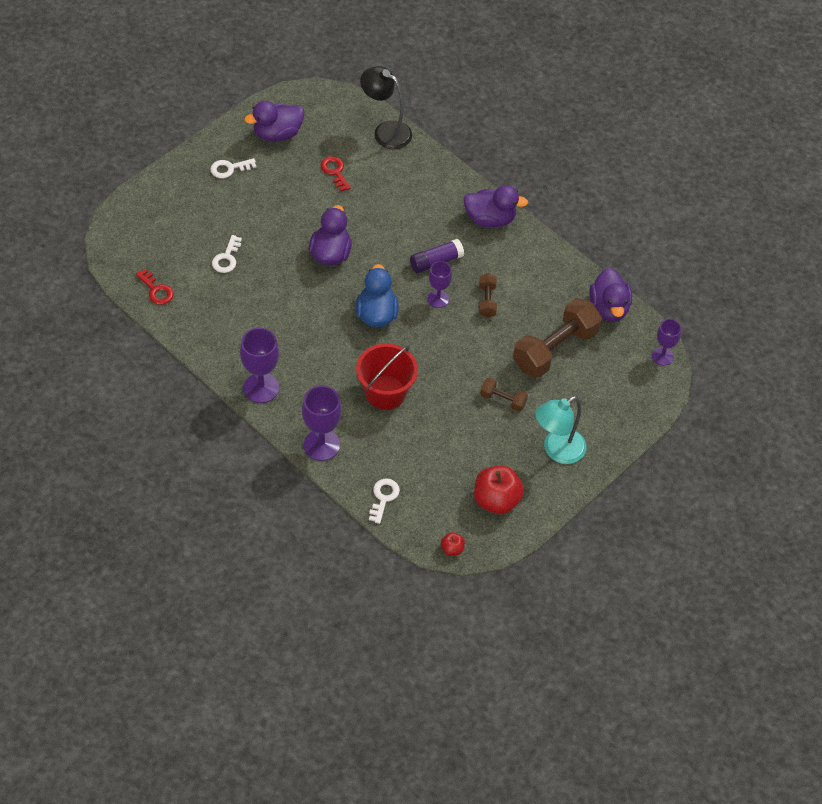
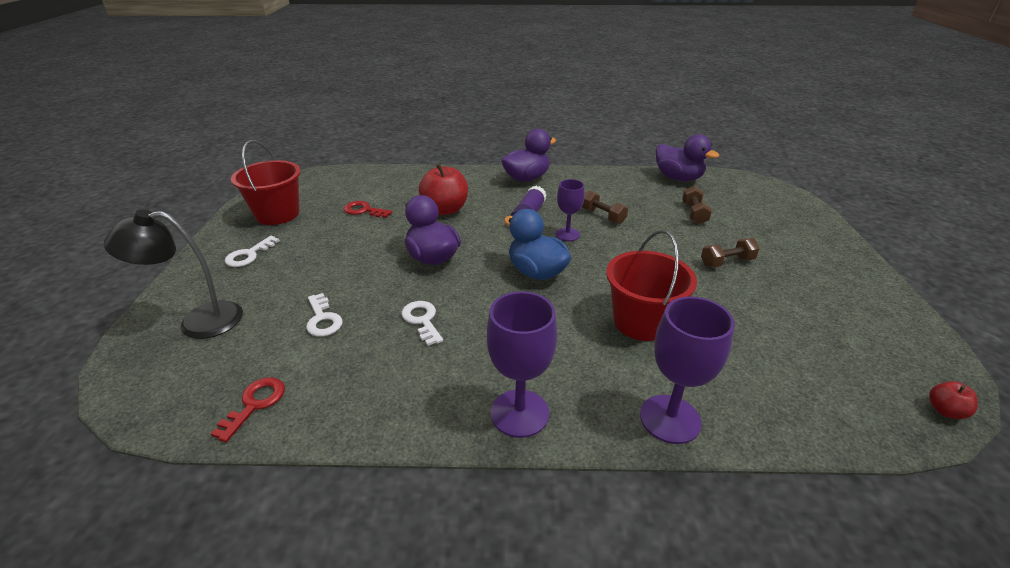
camera: 40 degrees left, 20 degrees down
red key [136,269,174,305] -> red key turned 75 degrees counterclockwise [211,377,285,442]
purple duck [244,101,304,142] -> red bucket [231,140,301,225]
black lamp [360,66,412,149] -> black lamp moved to [104,209,243,339]
white key [369,479,400,524] -> white key moved to [401,301,443,346]
red apple [474,466,524,514] -> red apple moved to [419,163,468,215]
brown dumbbell [513,298,602,378] -> brown dumbbell [682,186,712,224], size x0.48
turquoise lamp [535,396,587,464] -> none
purple goblet [652,319,681,366] -> none

